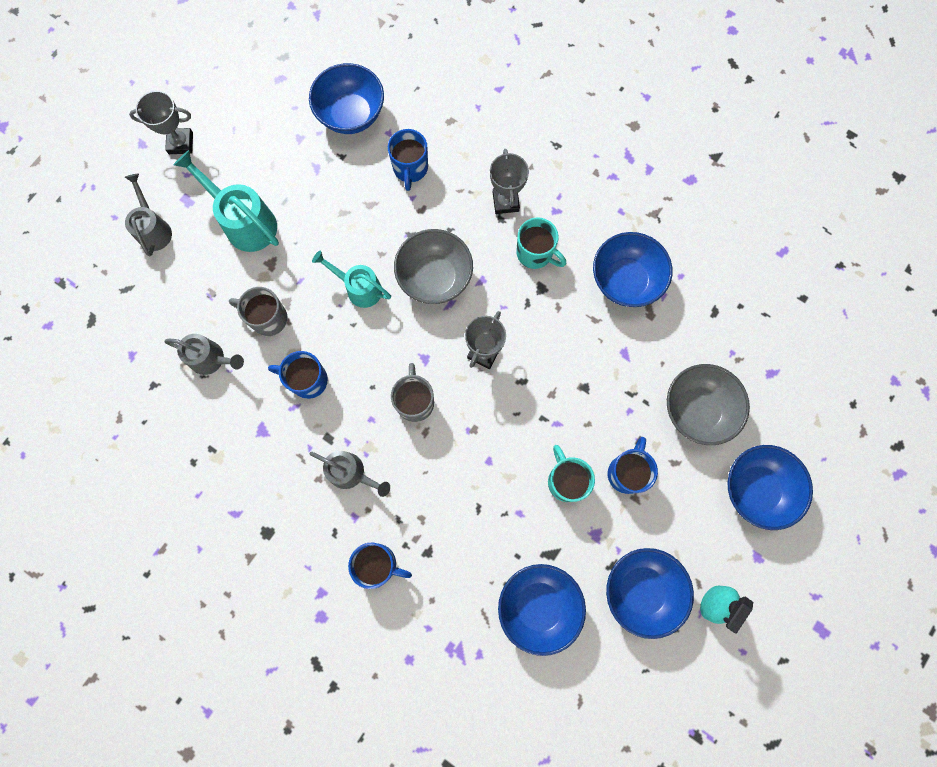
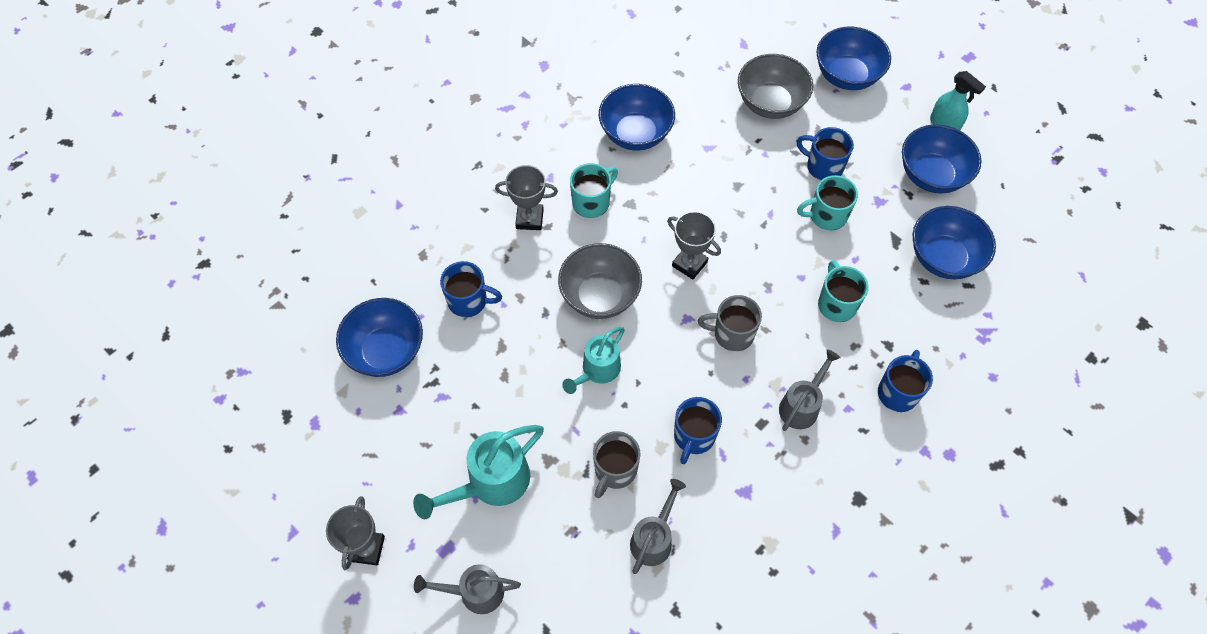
camera: 80 degrees left, 15 degrees down
none -> turquoise mug [818,260,868,322]

